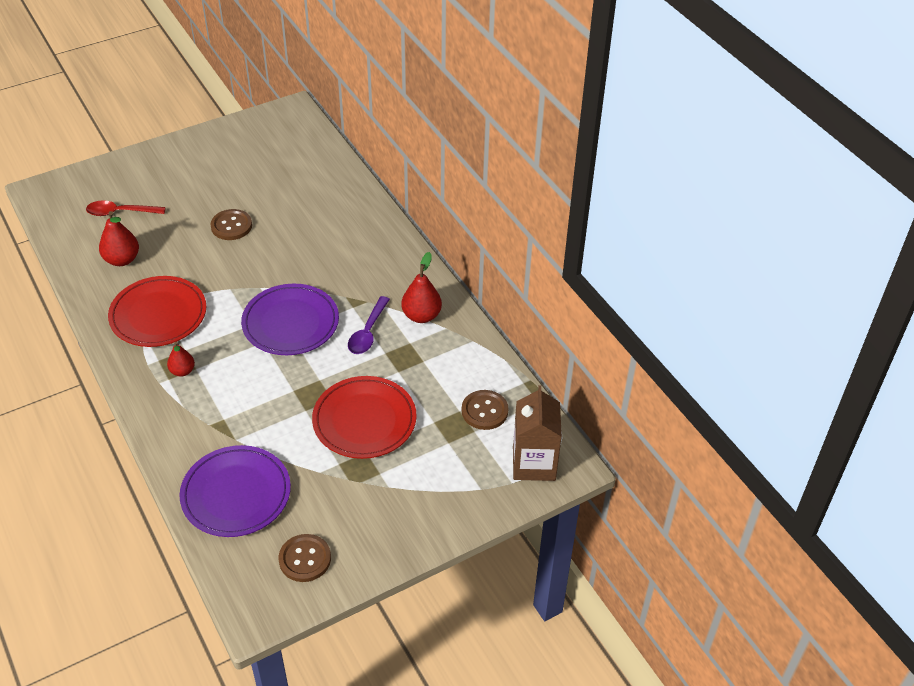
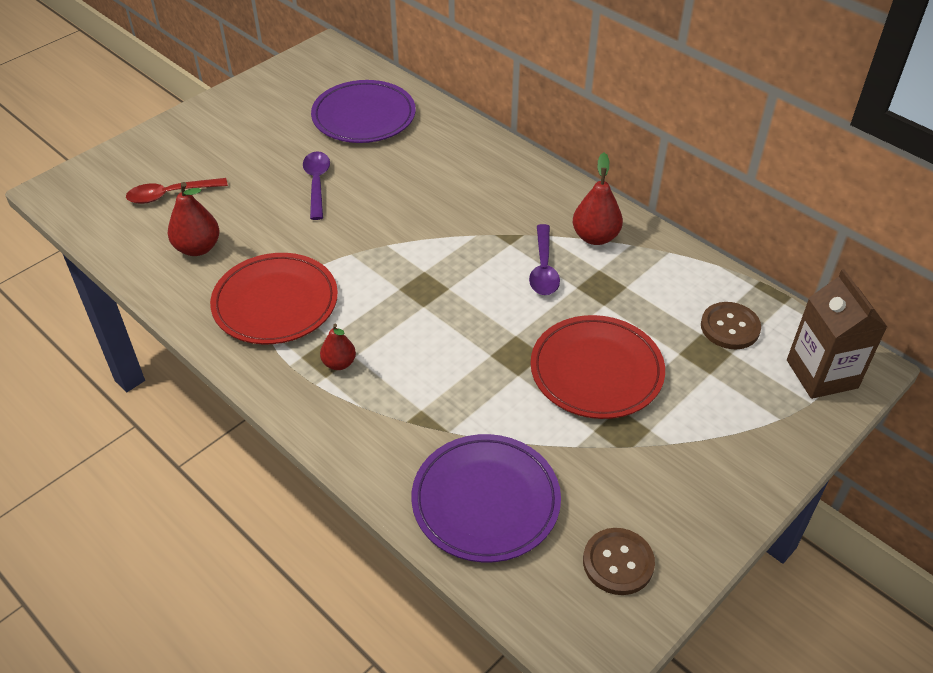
camera: 15 degrees left, 0 degrees up
brown button [210,209,252,240] -> purple spoon [303,151,330,220]
purple plate [241,284,339,355] -> purple plate moved to [311,80,416,143]

